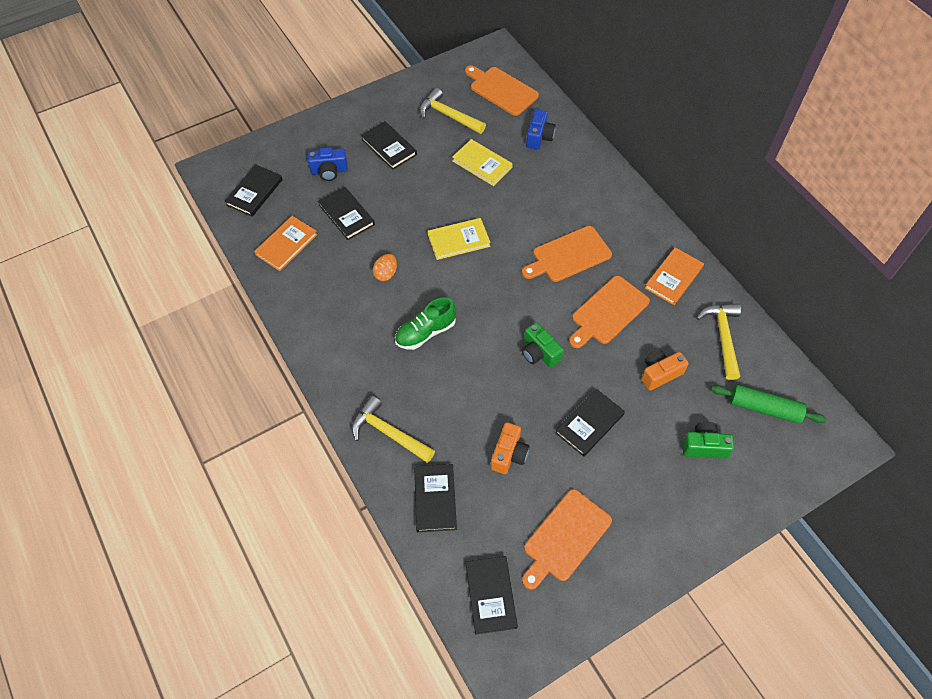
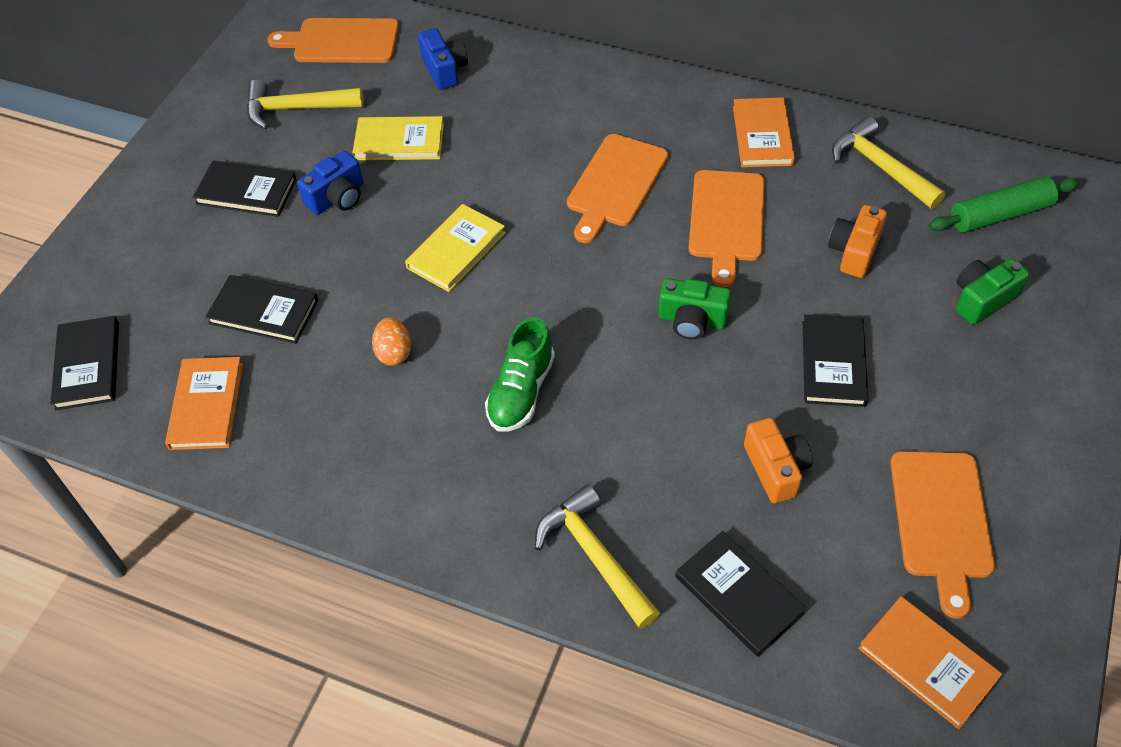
camera: 35 degrees left, 5 degrees down
blue camera [308,147,348,181] -> blue camera moved to [297,151,363,215]
yellow hammer [352,396,435,463] -> yellow hammer turned 60 degrees clockwise [535,484,660,629]
black book [466,556,518,634] -> orange book [858,596,1002,729]

